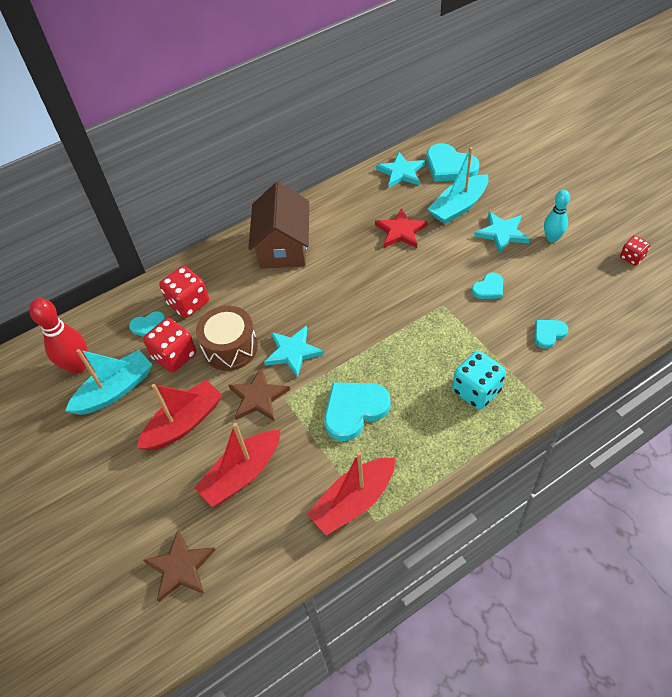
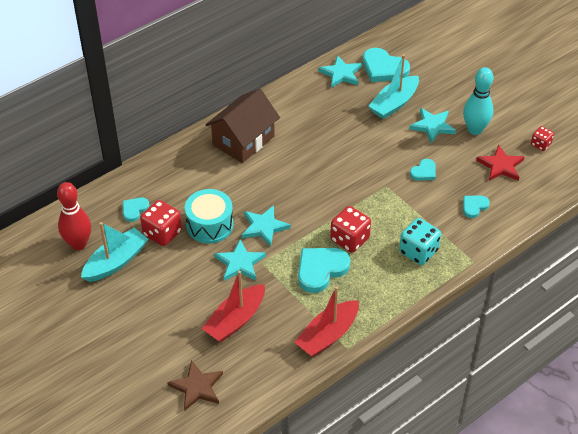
camera: 10 degrees left, 5 degrees down
turquoise heart [129,311,166,337] -> turquoise heart turned 150 degrees clockwise [123,198,149,222]
red boat [137,380,223,451] -> none
red dice [159,266,209,318] -> red dice moved to [330,206,371,253]
brown drum [196,306,258,371] -> turquoise drum [185,189,233,244]
brown star [229,367,290,421] -> turquoise star [214,239,266,281]
brown house [248,182,309,269] -> brown house turned 45 degrees clockwise [205,88,280,163]
red star [375,208,428,248] -> red star moved to [476,144,524,181]
turquoise bowling pin [544,190,570,242] -> turquoise bowling pin [463,67,493,135], size x1.52

